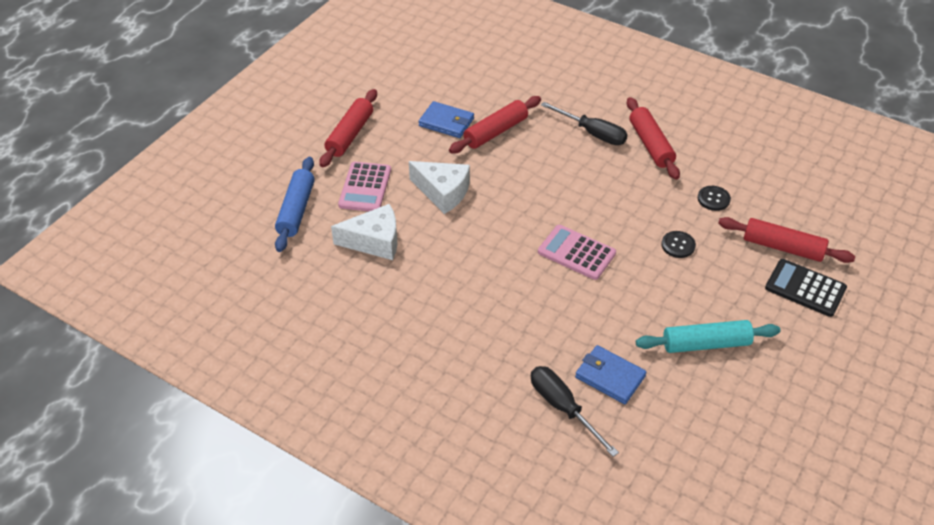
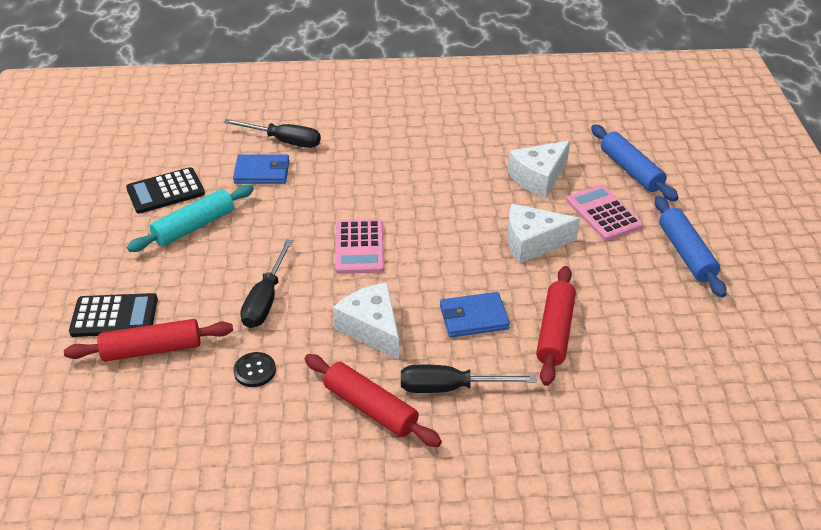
camera: 145 degrees right, 5 degrees down
red rolling pin [319,89,377,167] -> blue rolling pin [655,196,727,298]
blue wallet [418,101,474,138] -> blue wallet moved to [440,292,510,337]
pink calculator [538,225,616,280] -> pink calculator turned 90 degrees clockwise [335,219,384,274]
black button [661,231,696,258] -> black screwdriver [240,239,293,328]
none -> black calculator [126,167,205,214]
none -> white cheese [333,282,399,360]

